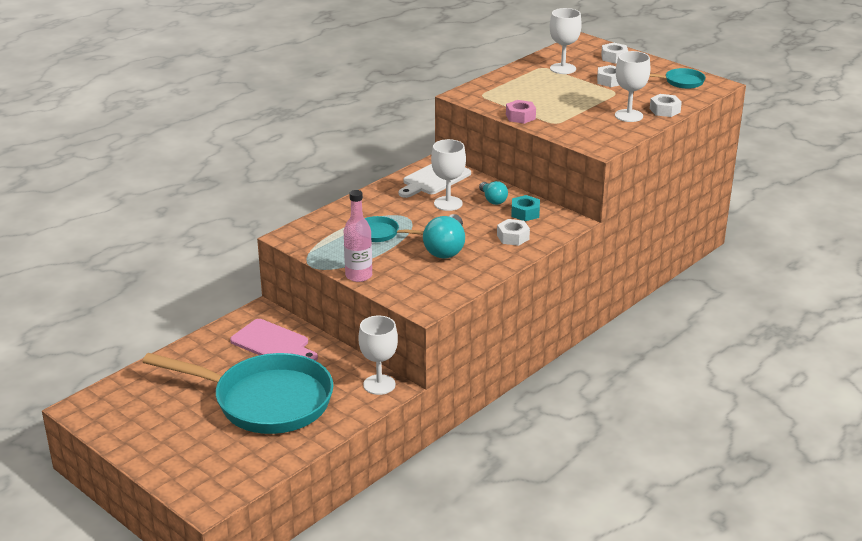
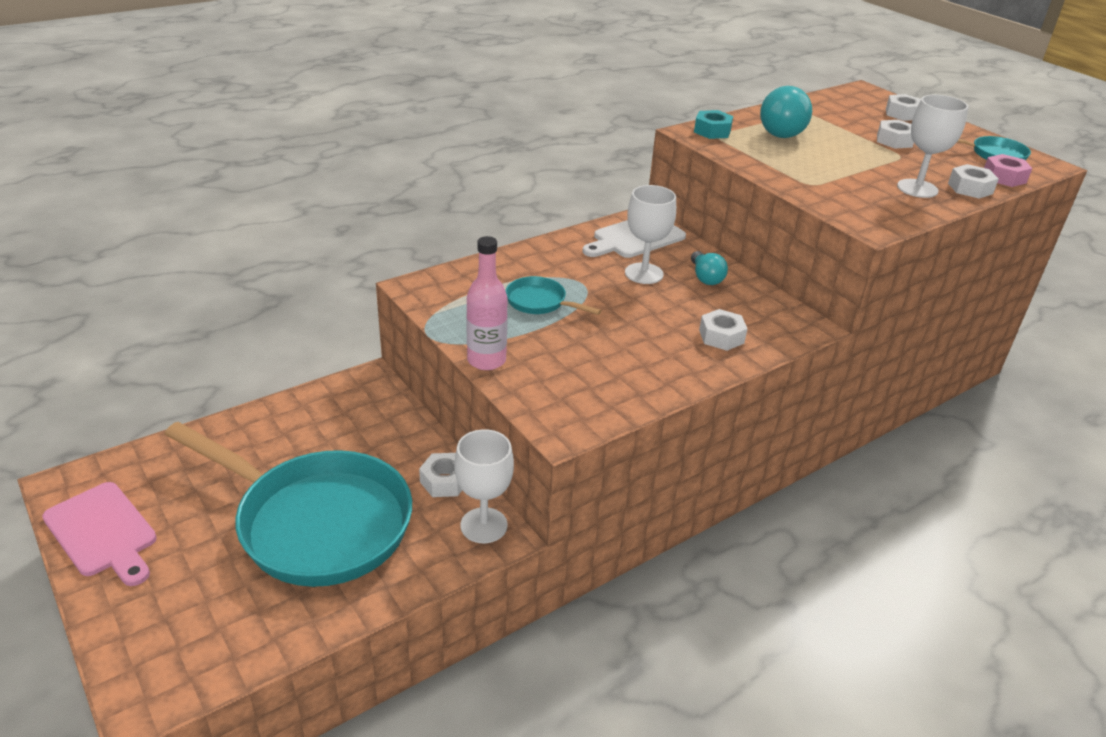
camera: 10 degrees right, 5 degrees up
pink cutting board [230,319,318,361] -> pink cutting board moved to [42,482,157,586]
turquoise light bulb [423,214,465,258] -> turquoise light bulb moved to [760,86,812,138]
pink nut [506,100,536,124] -> pink nut moved to [984,154,1032,187]
turquoise nut [511,195,540,221] -> turquoise nut moved to [694,110,733,139]
white goblet [550,8,582,74] -> none
none -> white nut [419,453,462,497]

